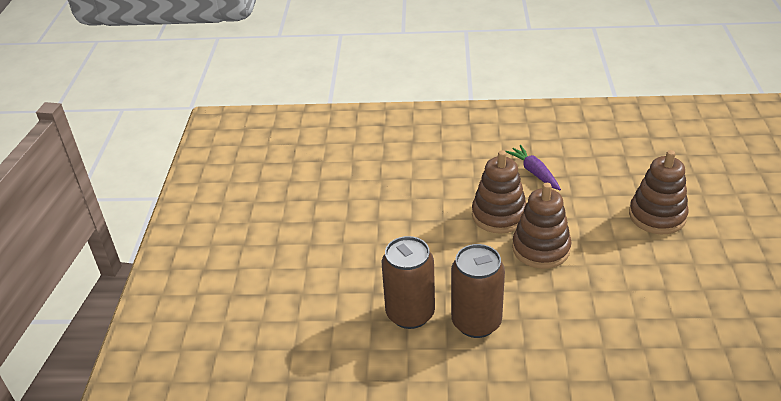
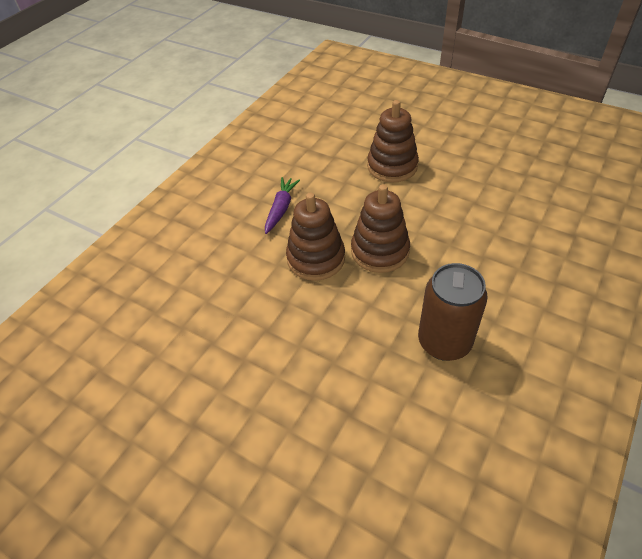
camera: 60 degrees left, 10 degrees up
brown can [382,236,435,329] -> none
purple carrot [505,145,561,190] -> purple carrot turned 105 degrees clockwise [265,177,300,234]

